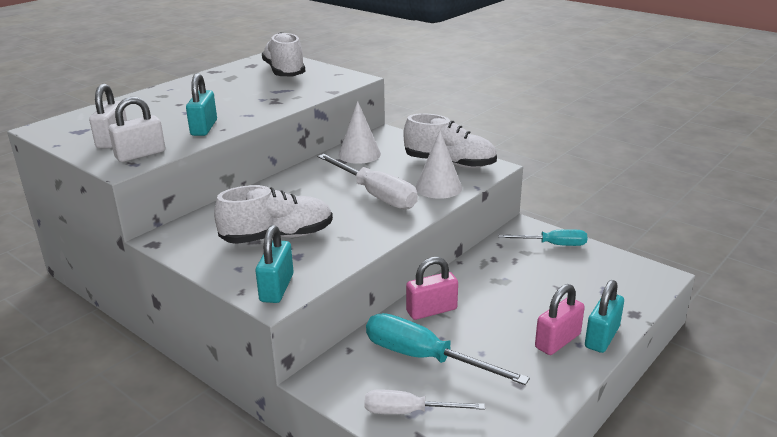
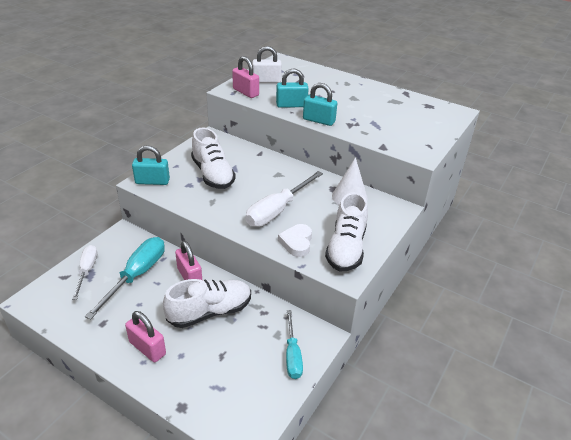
camera: 80 degrees right, 10 degrees up
white padlock [109,97,165,162] -> pink padlock [232,56,259,98]
white shoe [262,32,305,76] -> white shoe moved to [163,279,251,328]
white cone [416,131,462,199] -> white heart [278,224,312,257]
turquoise padlock [585,280,624,353] -> turquoise padlock moved to [303,83,337,126]

